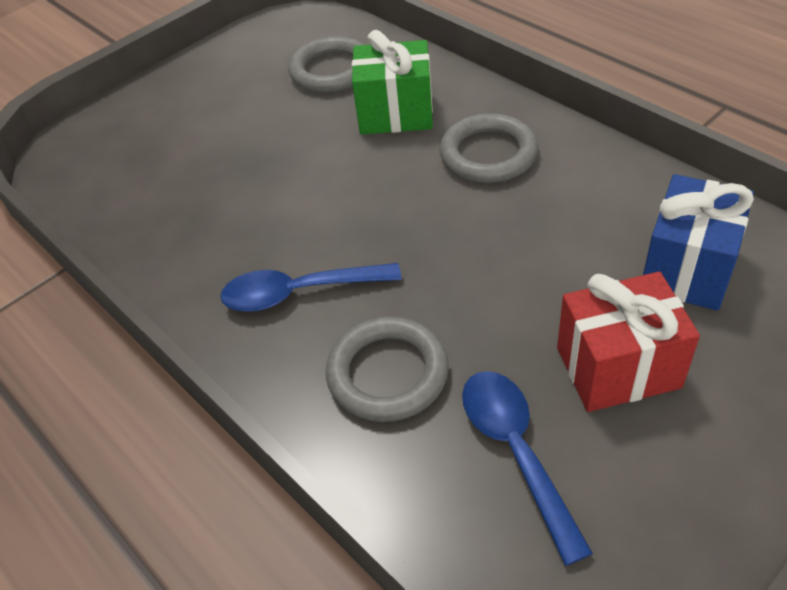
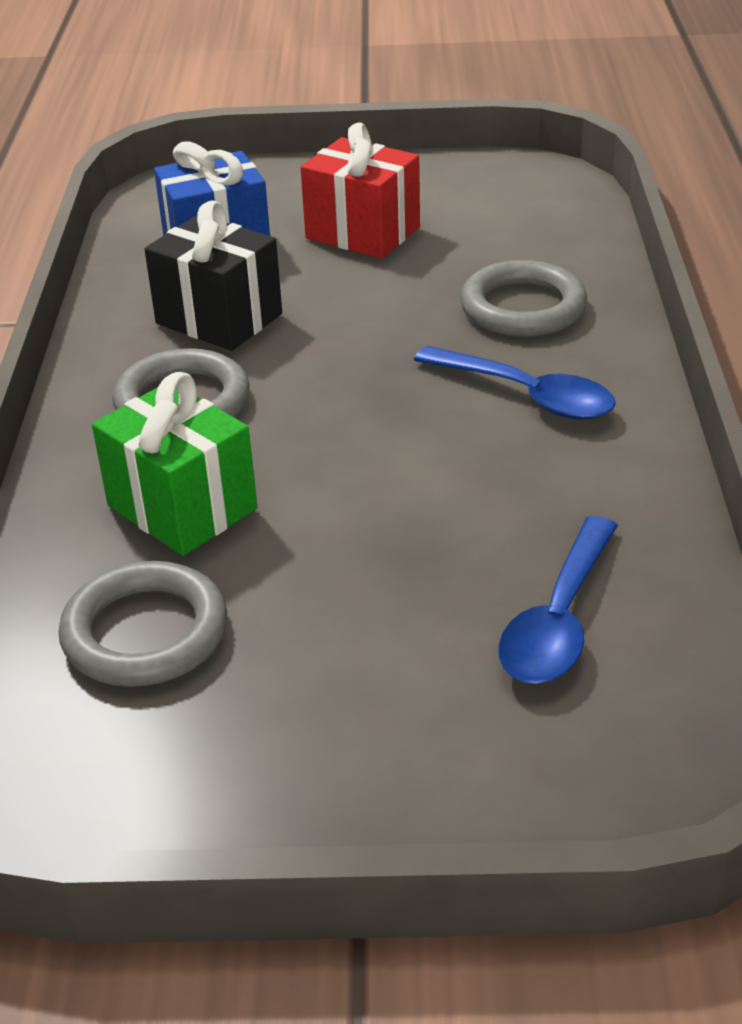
camera: 140 degrees left, 10 degrees down
blue spoon [462,371,593,566] -> blue spoon moved to [498,516,618,684]
none -> black gift [144,200,282,351]

